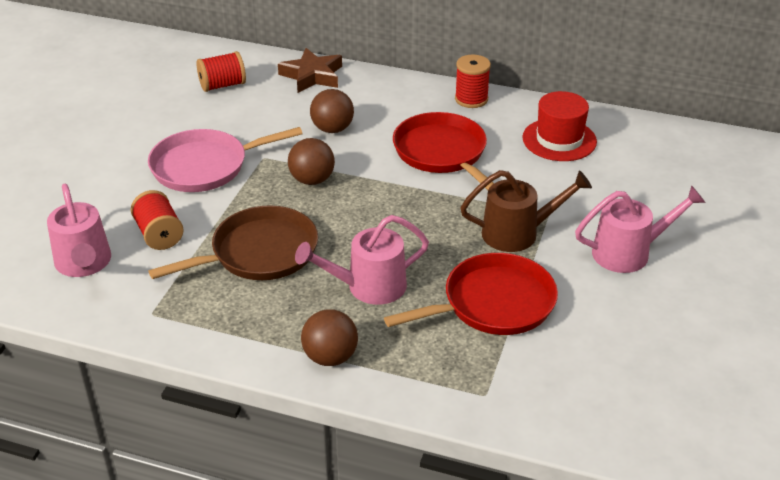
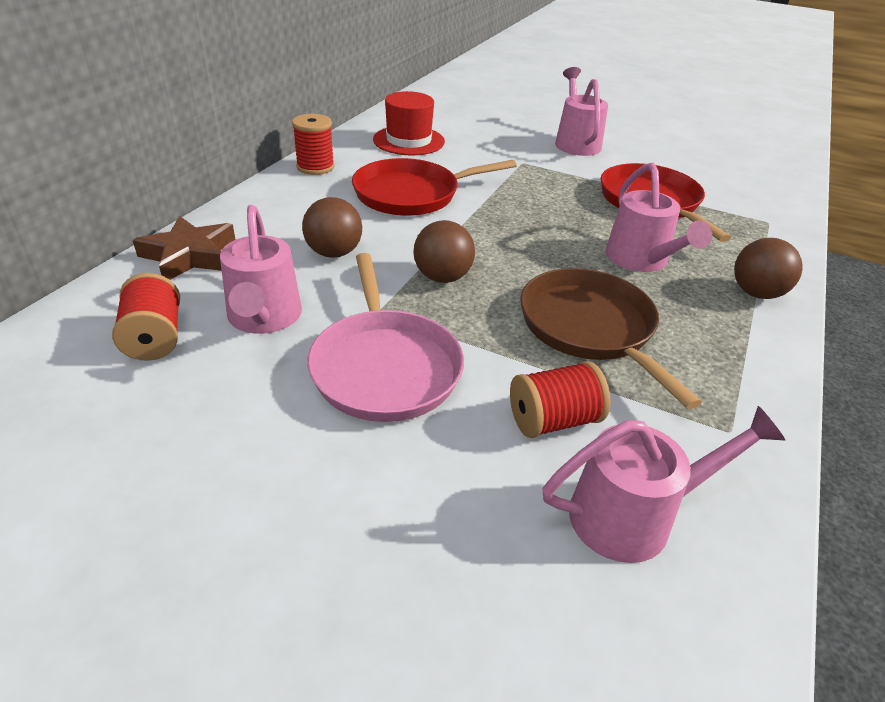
camera: 85 degrees left, 0 degrees up
brown watering can [460,170,592,252] -> none
none -> pink watering can [220,205,302,334]

